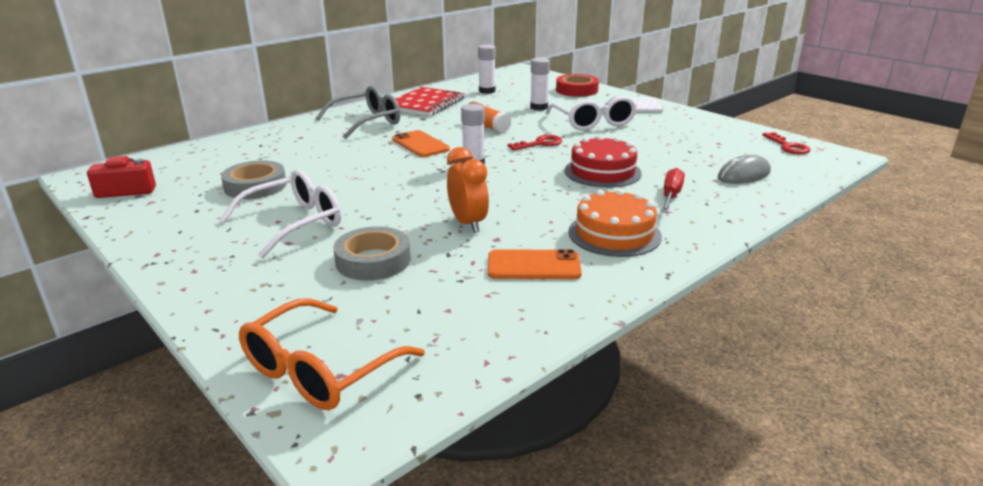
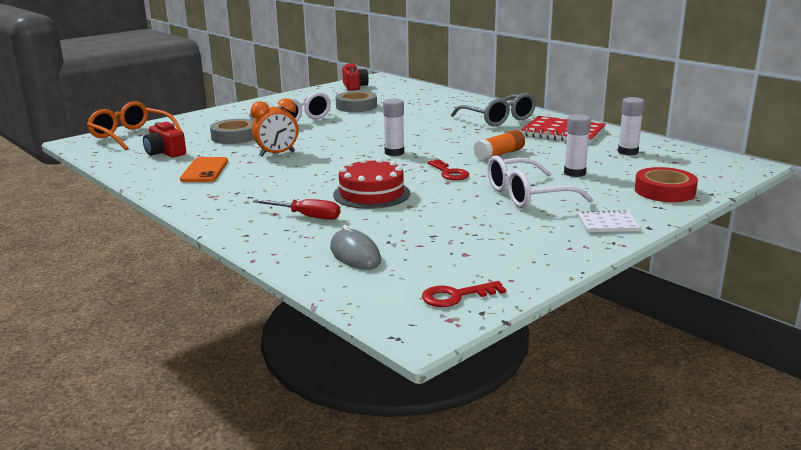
camera: 90 degrees right, 5 degrees down
orange phone [392,130,450,157] -> none
orange cake [568,189,662,257] -> none
none -> red camera [143,122,186,157]

